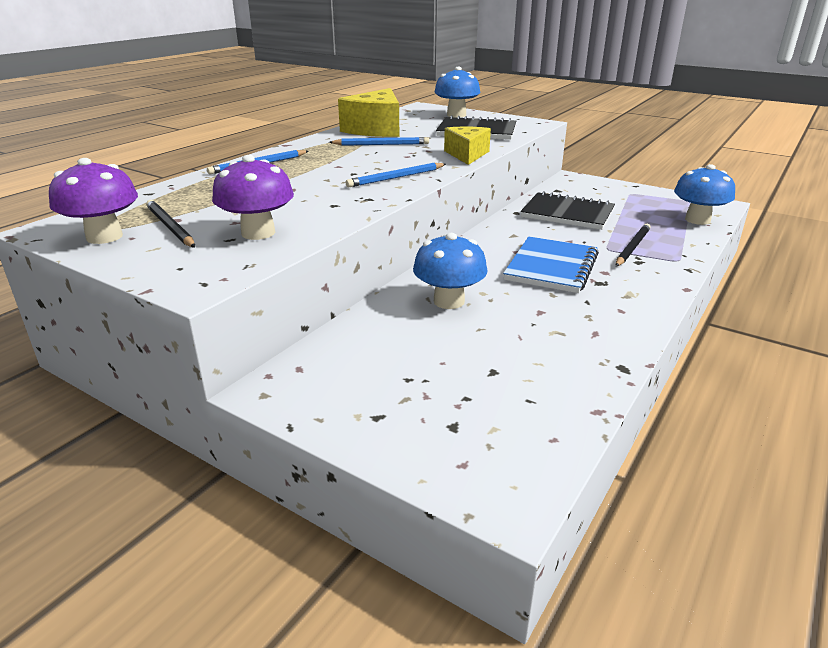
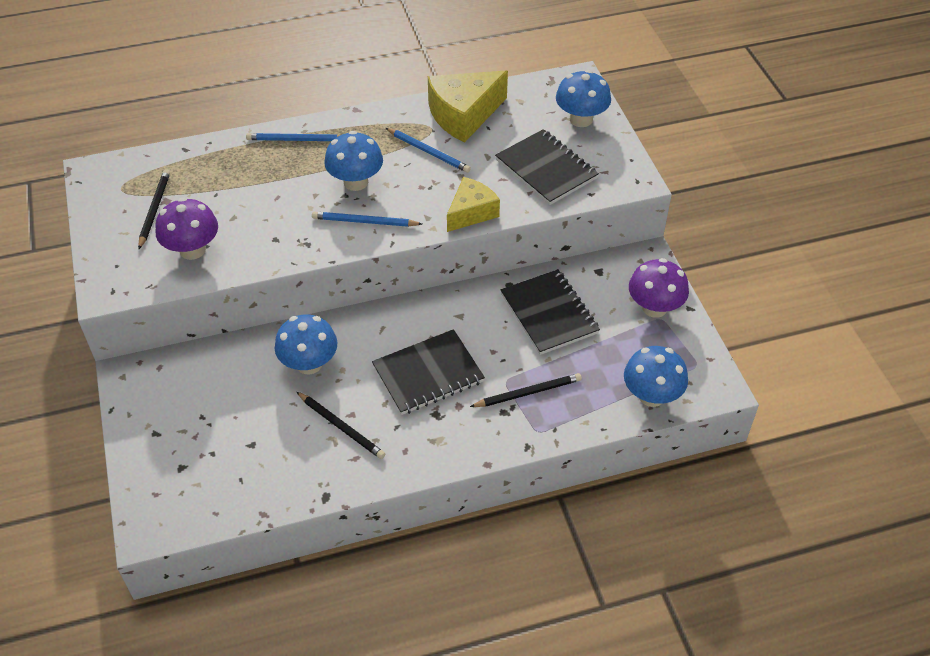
camera: 40 degrees right, 20 degrees up
purple mushroom [49,158,138,244] -> purple mushroom moved to [629,258,689,318]
blue notebook [503,237,599,293] -> black notebook [372,329,485,415]
none -> black pencil [297,392,385,459]
none -> blue mushroom [324,131,383,191]

